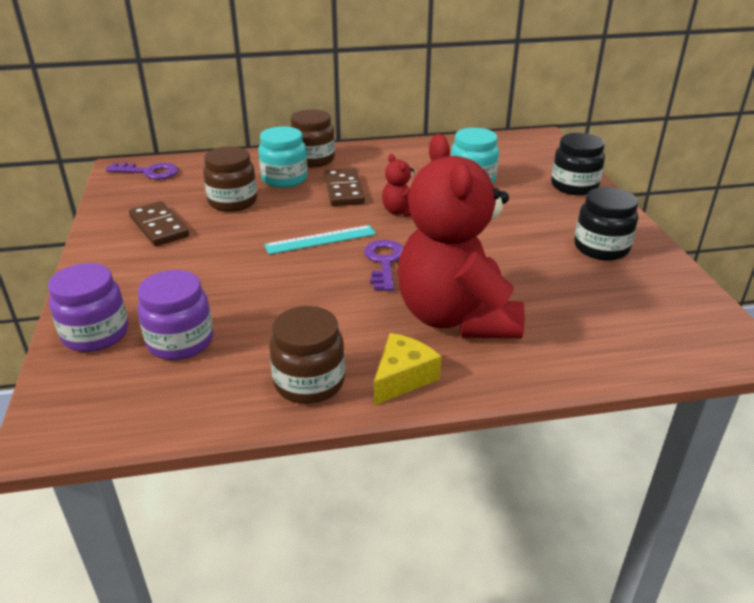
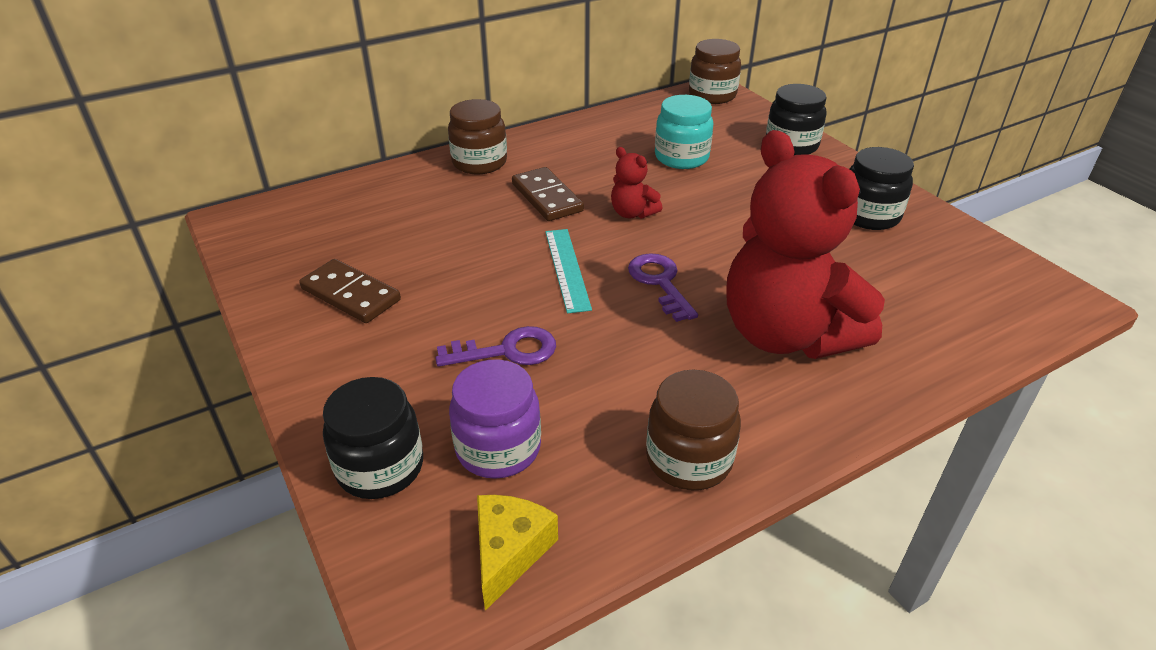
camera: 20 degrees left, 5 degrees up
purple jar [48,263,128,352] -> black jar [323,377,423,499]
purple key [106,162,178,179] -> purple key moved to [435,326,556,367]
brown jar [203,146,257,212] -> brown jar moved to [689,39,741,104]
turquoise jar [258,126,308,188] -> none
turquoise ruler [264,225,376,254] -> turquoise ruler turned 60 degrees counterclockwise [545,229,592,313]
yellow cheese [374,333,441,405] -> yellow cheese moved to [477,495,558,611]

